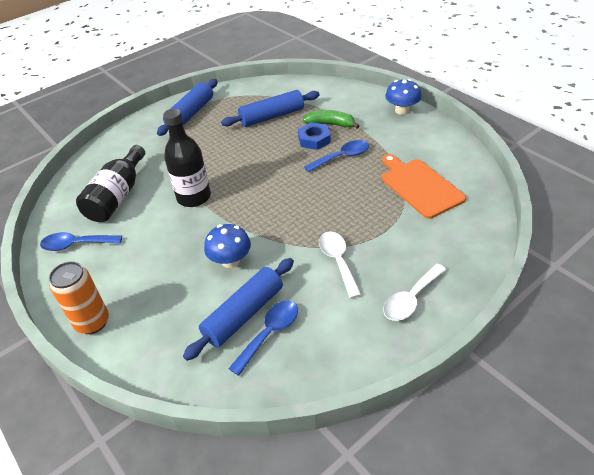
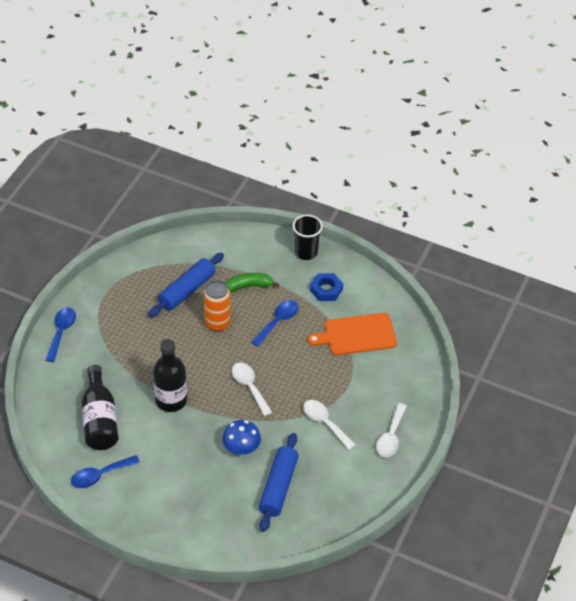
camera: 30 degrees left, 5 degrees up
orange can [49,261,109,334] -> orange can moved to [204,280,231,332]
blue rolling pin [157,79,218,136] -> none
blue spoon [229,301,298,376] -> blue spoon moved to [45,308,76,362]
blue nut [298,122,331,150] -> blue nut moved to [310,273,343,301]
orange cutting board [382,154,466,219] -> orange cutting board turned 45 degrees counterclockwise [307,313,397,355]
blue mushroom [385,79,422,115] -> black cup [292,215,323,260]
none -> white spoon [232,362,273,416]

